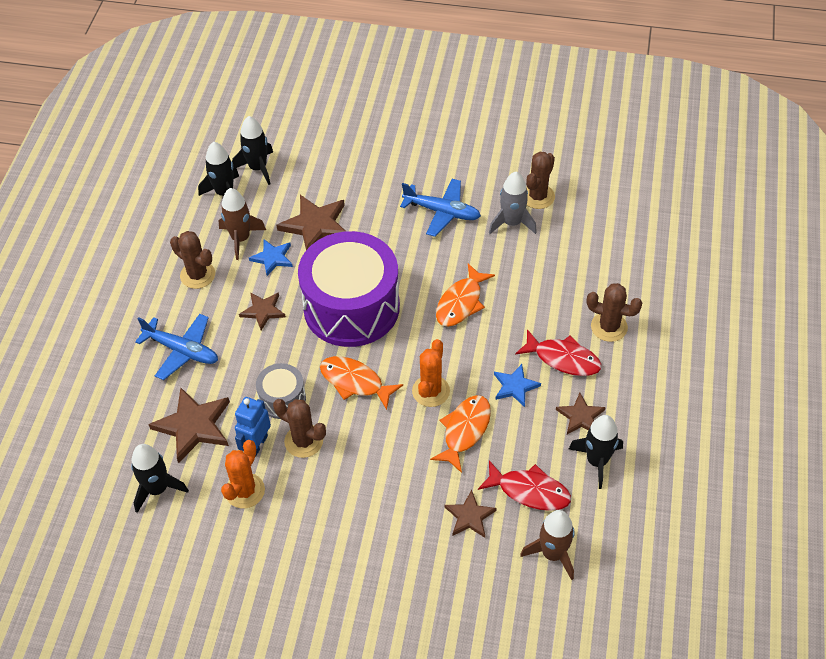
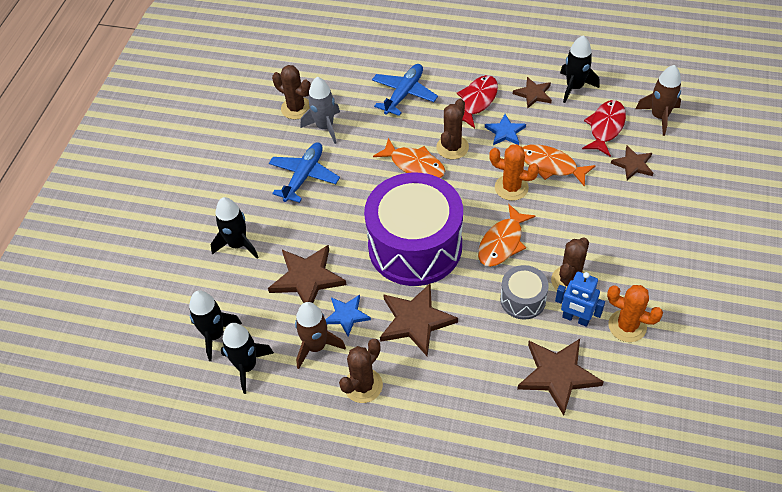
camera: 85 degrees left, 0 degrees up
black rocket [131,444,189,513] -> black rocket moved to [211,197,258,258]
blue plane [135,314,218,380] -> blue plane moved to [372,64,438,116]
brown star [239,292,286,330] -> brown star [380,283,458,356], size x1.68
brown cactus [587,283,642,342] -> brown cactus moved to [436,99,469,159]

